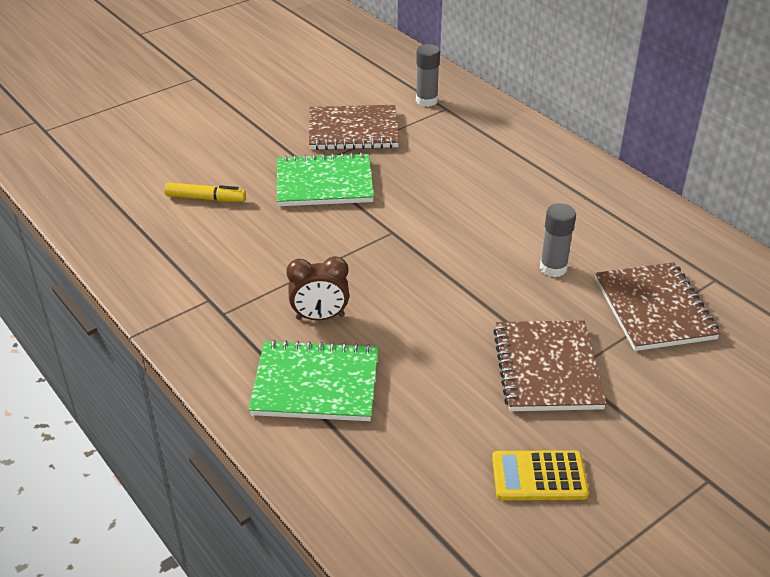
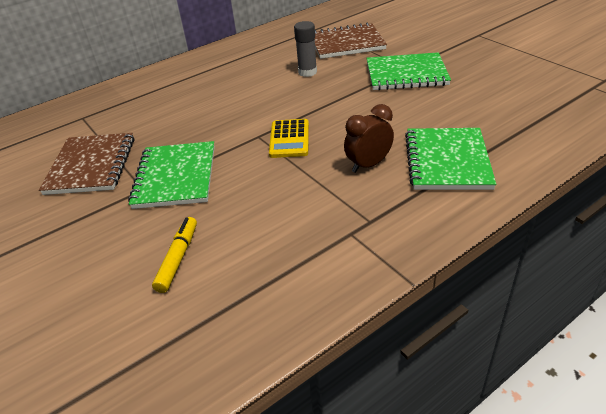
camera: 85 degrees left, 0 degrees up
brown clock [286,256,349,320] -> brown clock turned 120 degrees counterclockwise [344,104,394,173]
grey glue stick [416,44,440,107] -> none
yellow calculator [492,450,589,500] -> yellow calculator moved to [269,119,309,158]
brown notebook [493,320,607,411] -> green notebook [367,52,451,90]

